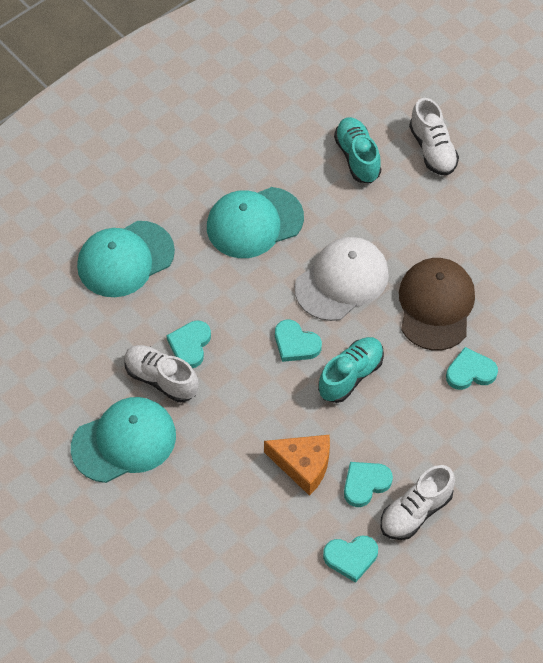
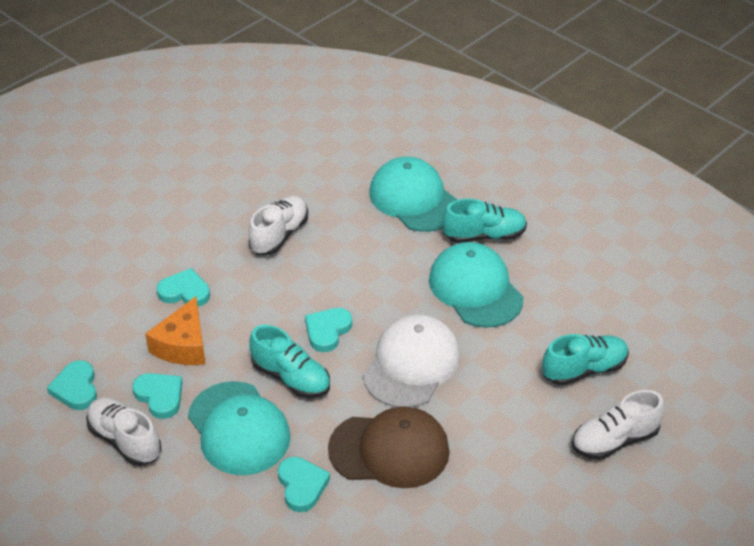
camera: 85 degrees right, 15 degrees down
turquoise cap [71,397,176,483] -> turquoise cap moved to [188,381,291,475]
turquoise heart [166,320,211,368] -> turquoise heart moved to [156,268,210,307]
white cap [295,237,389,321] -> white cap turned 105 degrees counterclockwise [363,314,460,407]
none -> turquoise shoe [442,199,527,243]

